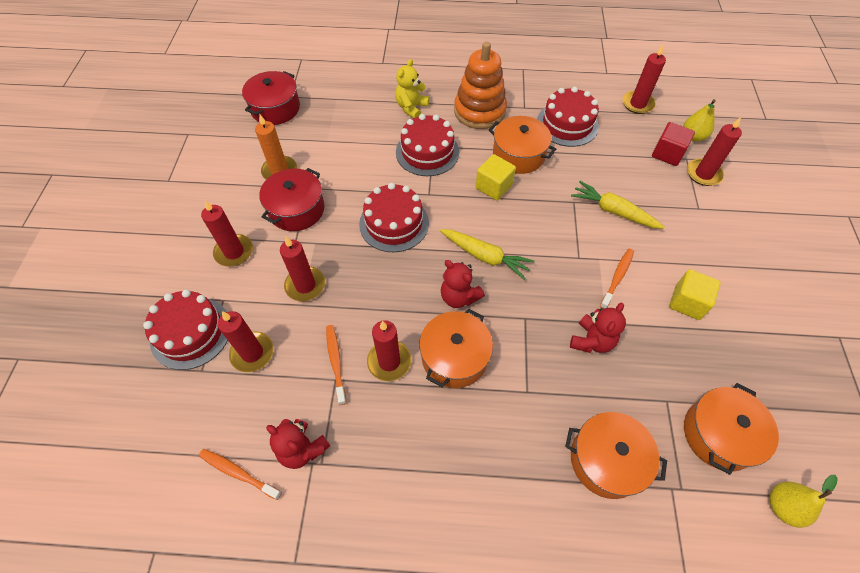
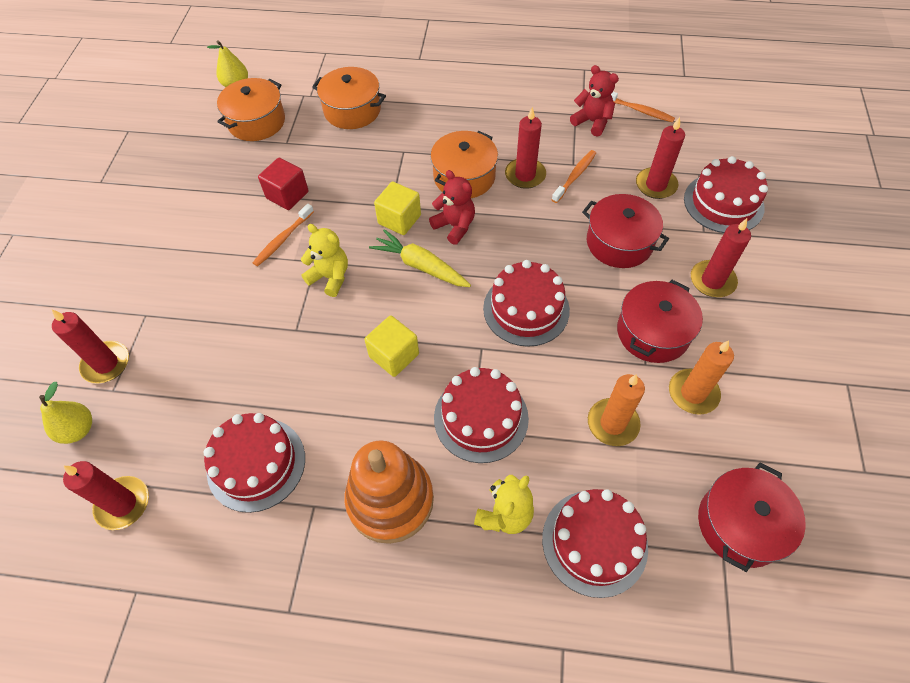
camera: 175 degrees left, 0 degrees up
red candle [280,237,325,301] -> red pot [582,194,669,268]
orange toothbrush [326,325,347,405] -> orange toothbrush turned 135 degrees counterclockwise [552,150,596,203]
orange pot [489,116,556,174] -> none
red teddy bear [570,302,626,353] -> none
yellow carrot [571,181,665,229] -> none
red cube [652,122,695,166] -> red cube moved to [258,158,309,210]
yellow cube [669,269,721,320] -> yellow cube moved to [374,182,421,235]
none -> yellow teddy bear [301,224,348,297]
none -> red cake [542,489,648,598]
none -> orange candle [588,374,645,446]

